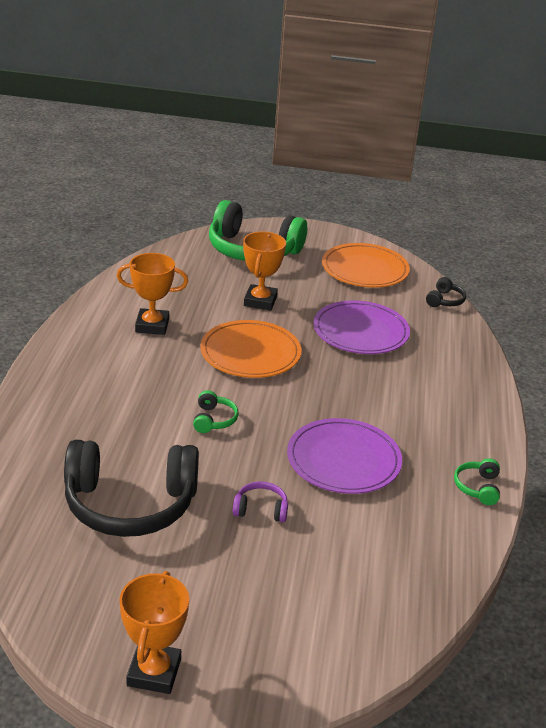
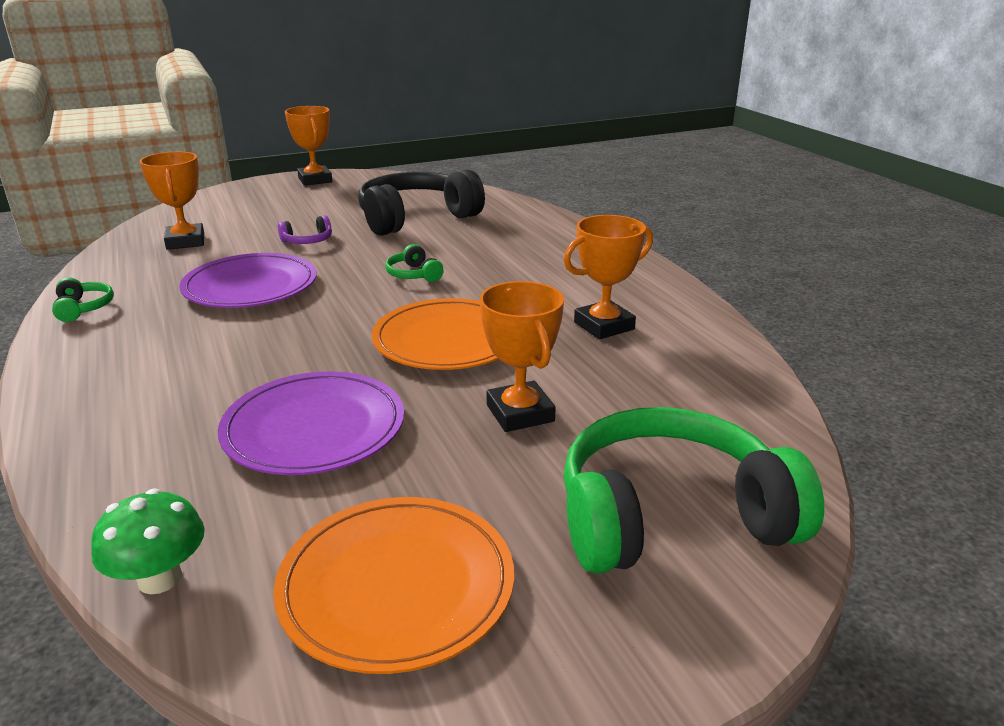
camera: 150 degrees right, 5 degrees down
black headphones [426,277,466,307] -> green mushroom [91,489,205,594]
none -> orange trophy [140,152,204,250]

